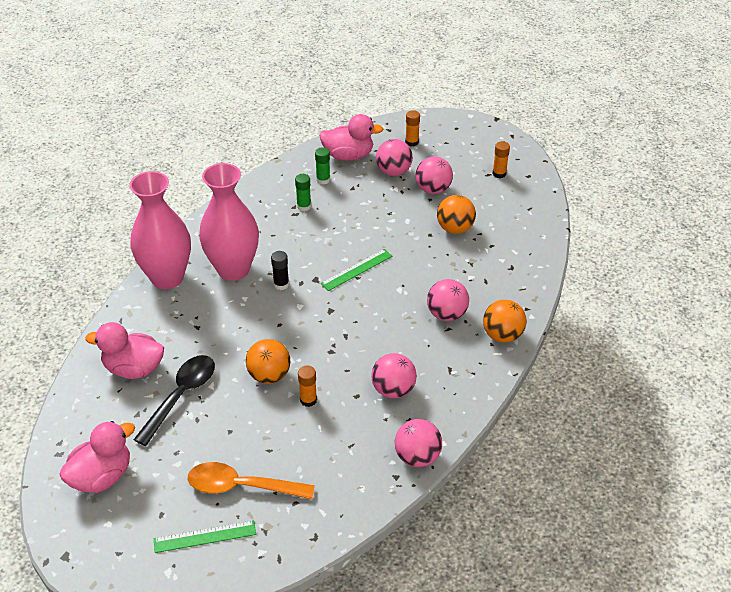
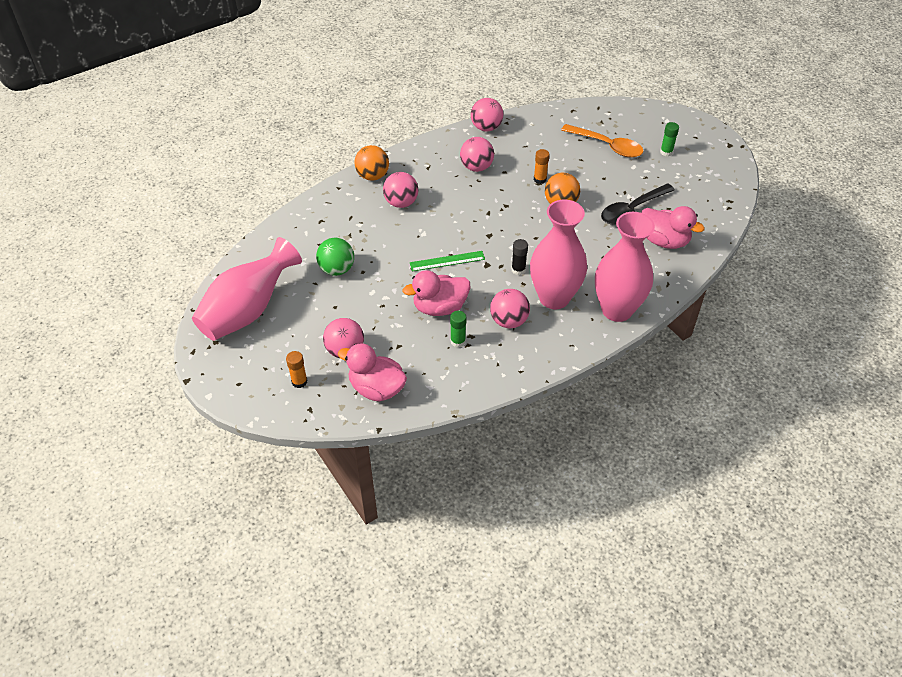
camera: 155 degrees left, 5 degrees up
pink duck [60,421,135,493] -> pink duck moved to [402,270,470,316]
green ruler [154,520,256,553] -> none
green glue stick [315,147,330,185] -> green glue stick moved to [660,122,679,156]
pink ball [415,156,453,194] -> pink ball moved to [490,289,530,328]
orange ball [437,195,476,234] -> green ball [316,238,354,276]
orange glue stick [492,141,510,178] -> pink vase [192,237,302,341]

